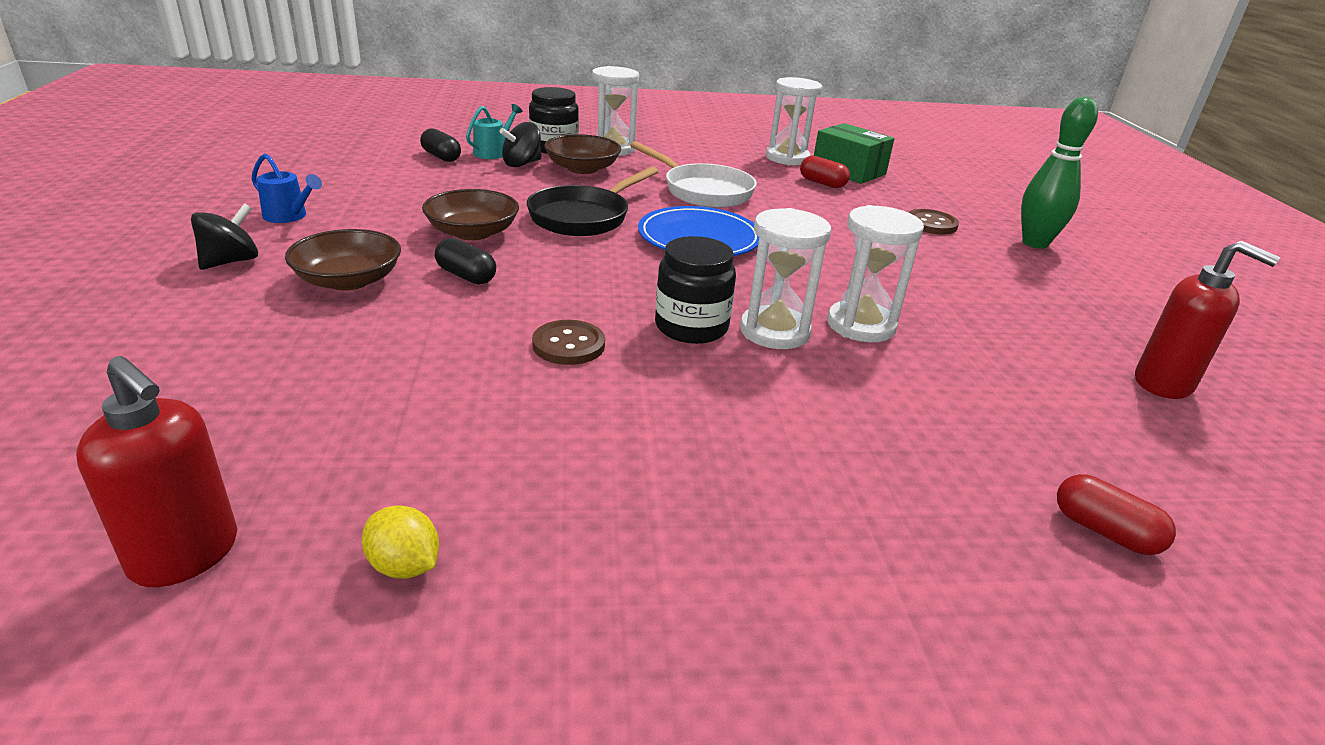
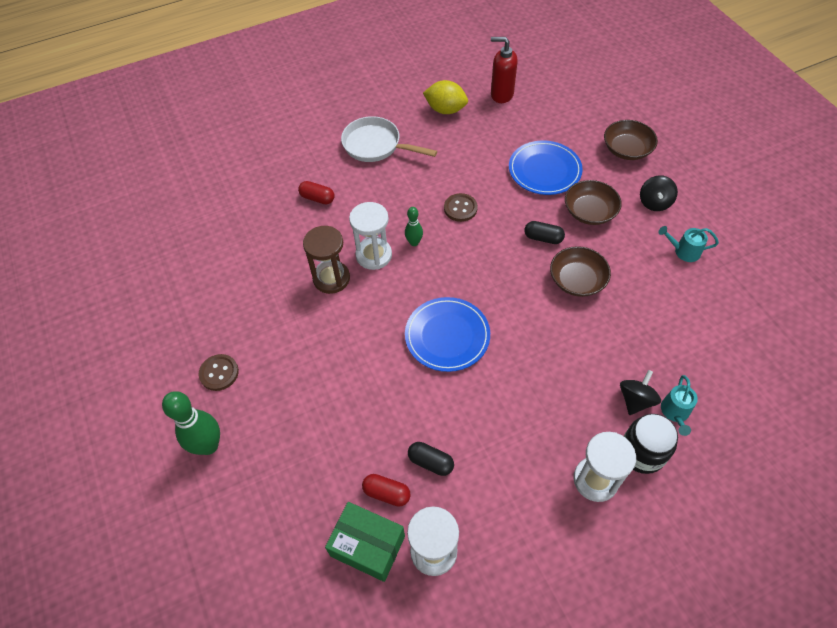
camera: 165 degrees right, 25 degrees up
blue watering can [252,153,322,223] -> turquoise watering can [658,226,719,262]
yellow lemon [362,505,439,579] -> yellow lemon [423,80,468,114], size x1.67
black capsule [420,129,461,162] -> black capsule moved to [408,442,454,476]
black pan [527,167,659,236] -> none
brown bowl [544,134,621,174] -> brown bowl moved to [604,120,658,160]
white pan [630,141,757,208] -> white pan moved to [341,116,437,162]
black jar [655,236,736,344] -> green bowling pin [405,207,423,246]
white hourglass [827,205,924,342] -> brown hourglass [303,226,350,294]
brown button [908,209,959,234] -> brown button moved to [199,354,239,391]
red capsule [1057,474,1176,555] -> red capsule moved to [298,181,334,204]
red soap dispenser [1135,241,1280,399] -> none
none -> blue plate [509,141,583,195]

